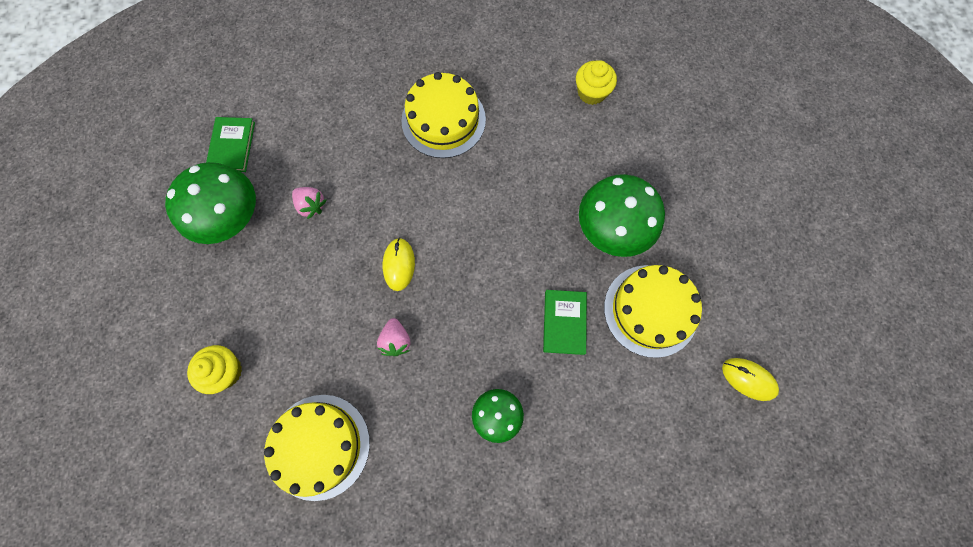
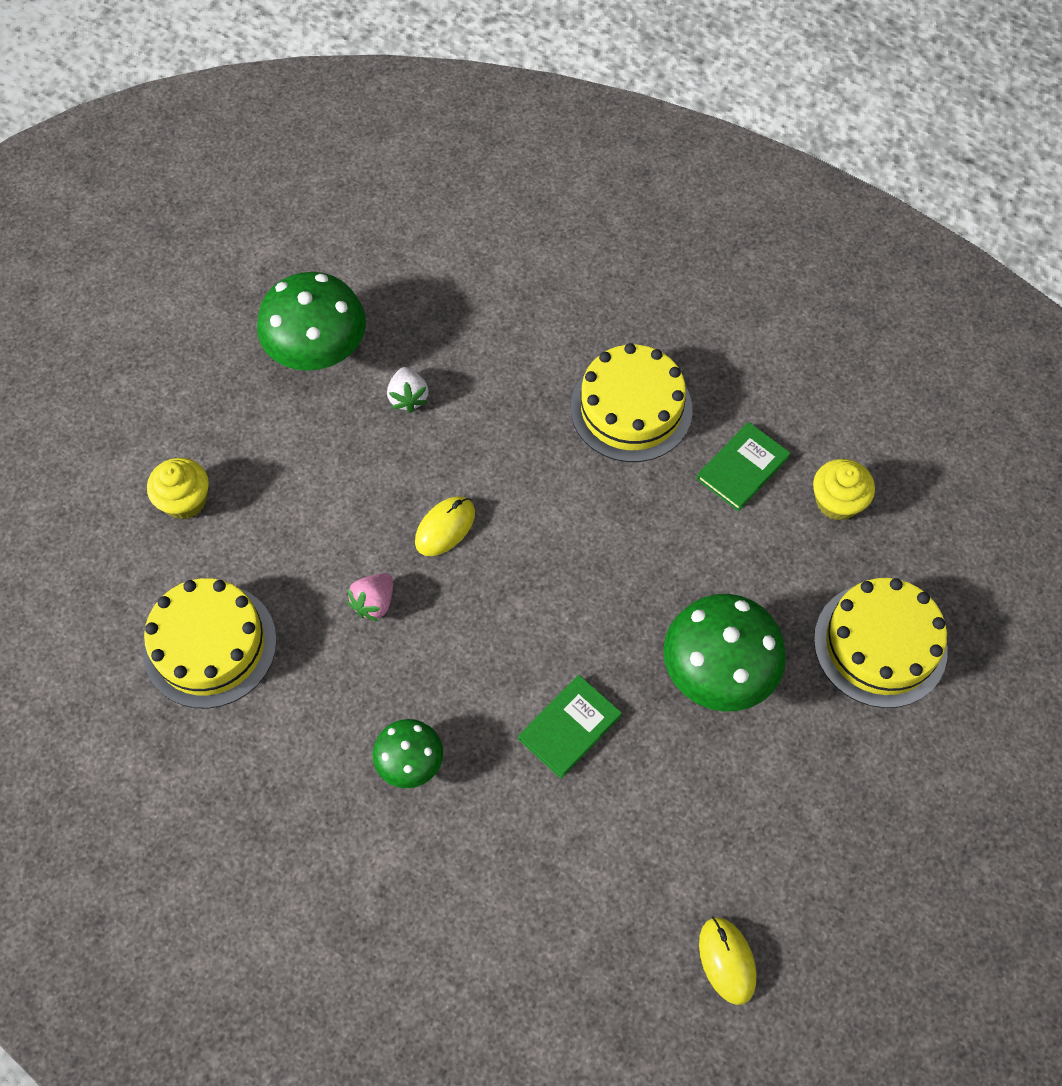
camera: 40 degrees right, 10 degrees down
green book [206,117,255,172] -> green book moved to [697,422,791,511]
pink strawberry [292,187,326,219] -> white strawberry [387,367,428,413]
yellow cake [604,265,702,358] -> yellow cake moved to [814,578,948,708]

